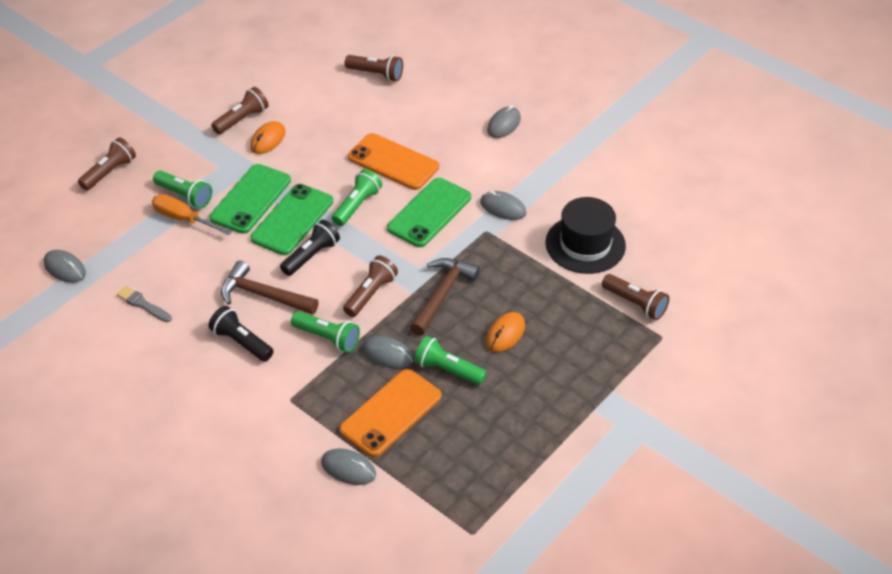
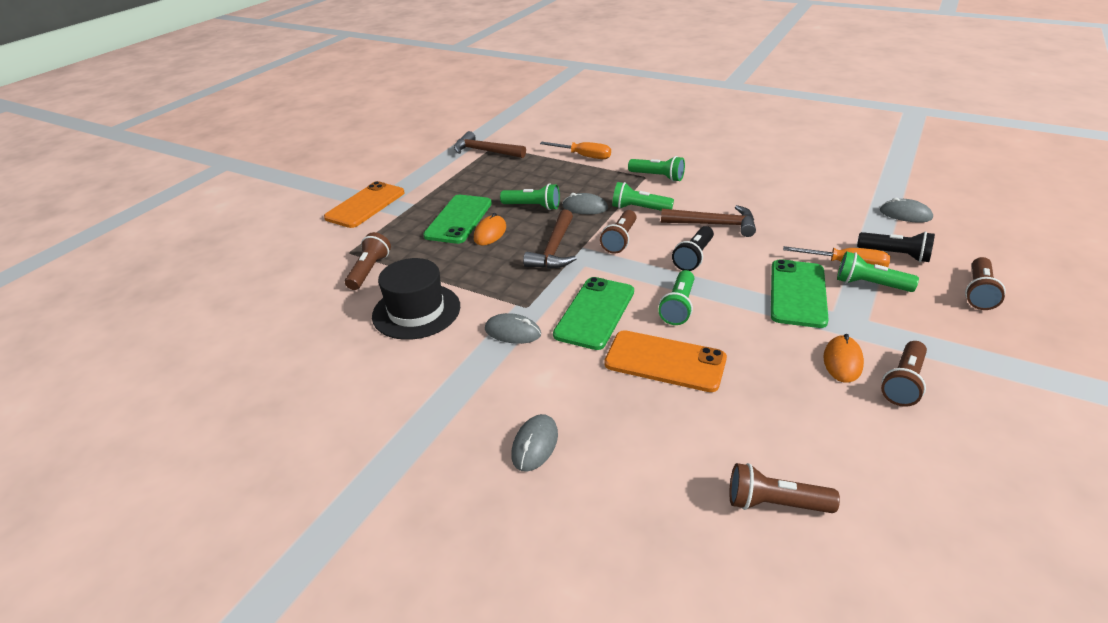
camera: 170 degrees right, 10 degrees down
grey brush [117,286,172,322] -> none
black flashlight [209,306,274,362] -> black flashlight moved to [857,232,935,262]
green phone [250,184,333,255] -> green phone moved to [423,195,492,244]
grey mouse [321,449,376,485] -> orange screwdriver [540,142,611,159]
orange phone [339,369,442,457] -> orange phone moved to [324,181,405,228]
brown flashlight [602,274,669,320] -> brown flashlight turned 75 degrees clockwise [345,232,391,290]
none -> brown hammer [454,131,526,158]
none -> green flashlight [628,156,685,182]

